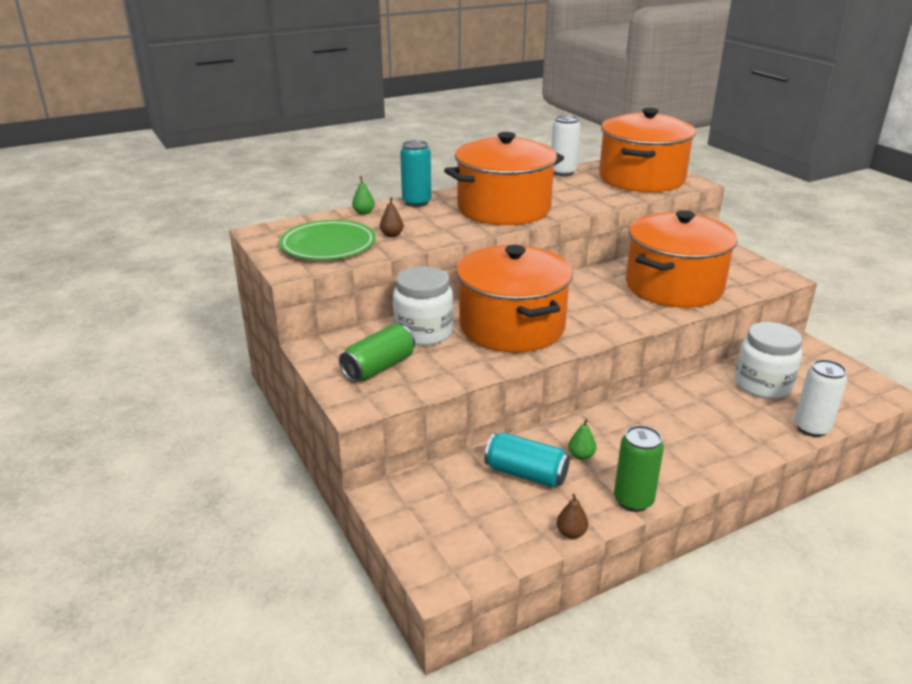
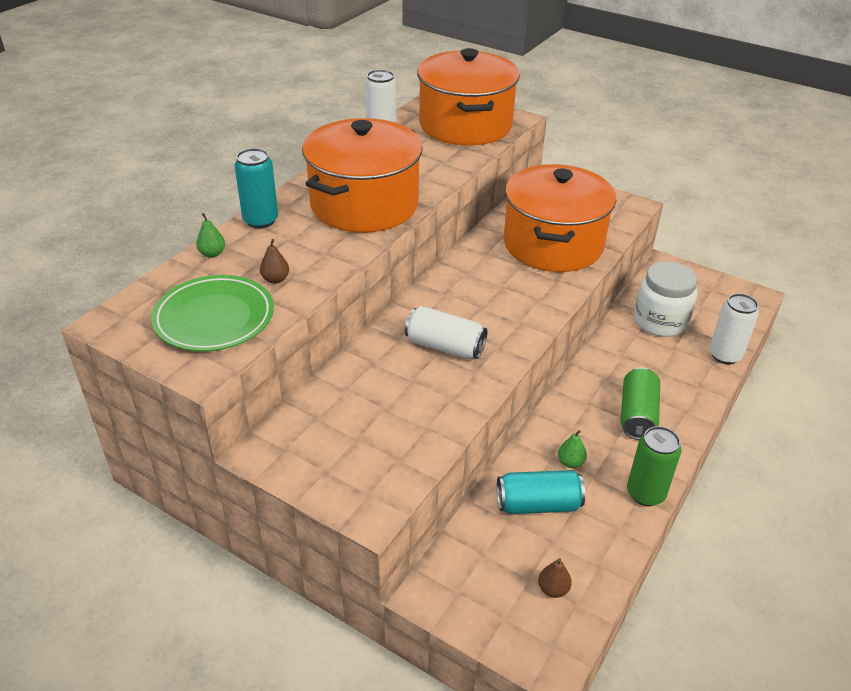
camera: 30 degrees left, 10 degrees up
green can [339,323,415,382] -> green can moved to [620,367,660,440]
white jar [393,266,453,346] -> none
orange pot [456,245,573,352] -> white can [405,306,487,359]
brown pear [557,494,588,539] -> brown pear moved to [538,558,572,598]

